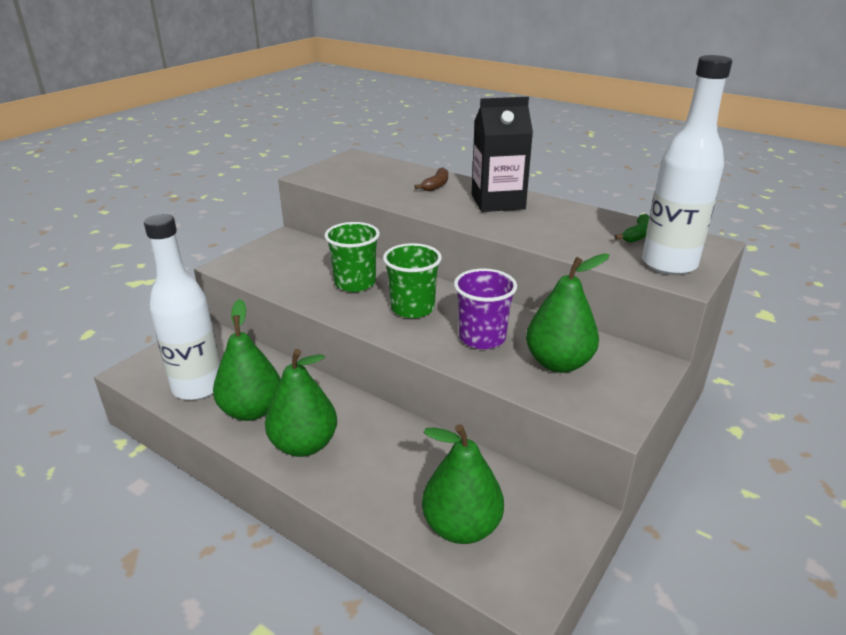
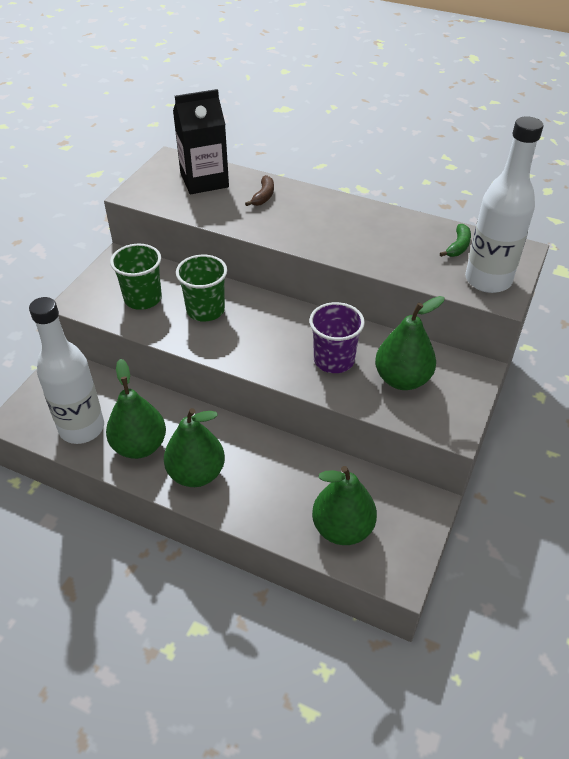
camera: 10 degrees left, 15 degrees up
green cup [383,243,442,318] -> green cup moved to [110,244,162,310]
black carton [472,97,533,212] -> black carton moved to [173,89,229,194]

